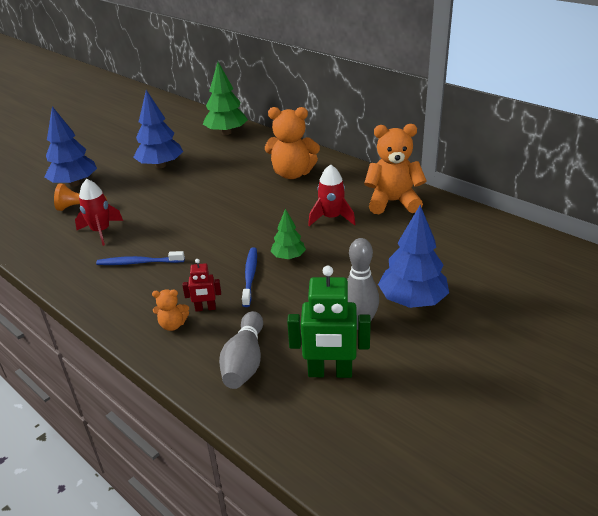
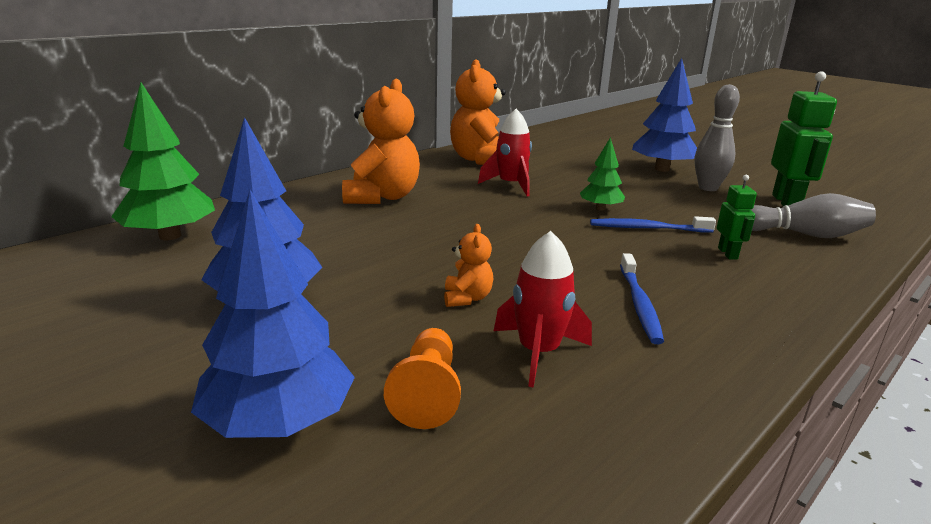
camera: 90 degrees left, 10 degrees down
orange teddy bear [152,289,189,331] -> orange teddy bear moved to [444,224,493,307]
red robot [182,259,221,312] -> green robot [717,175,757,260]

